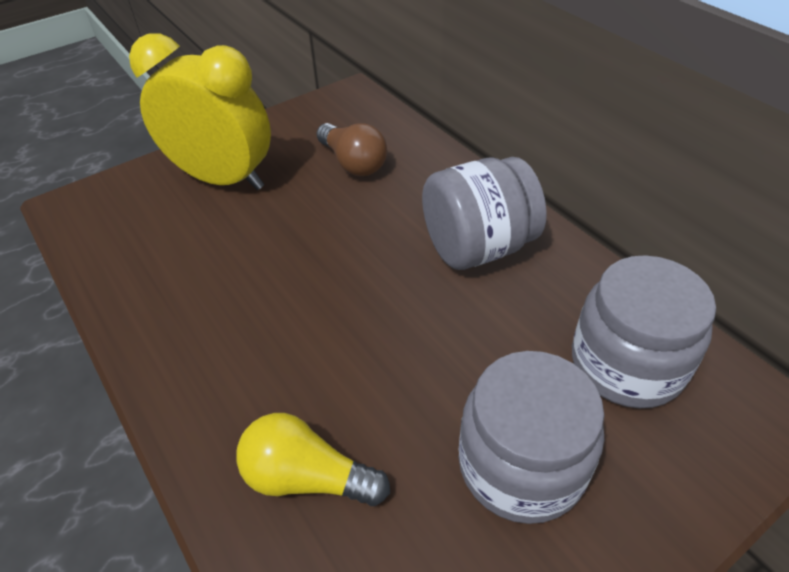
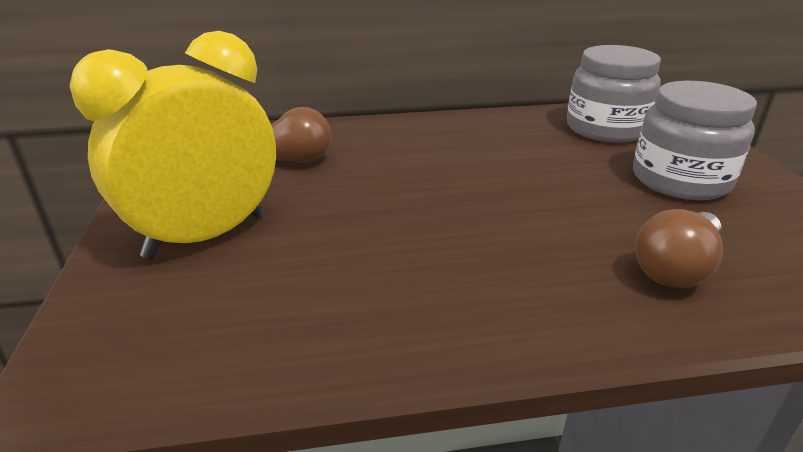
camera: 65 degrees left, 15 degrees down
yellow light bulb [236,413,390,506] -> brown light bulb [635,209,723,288]
grey jar [422,157,547,270] -> none

